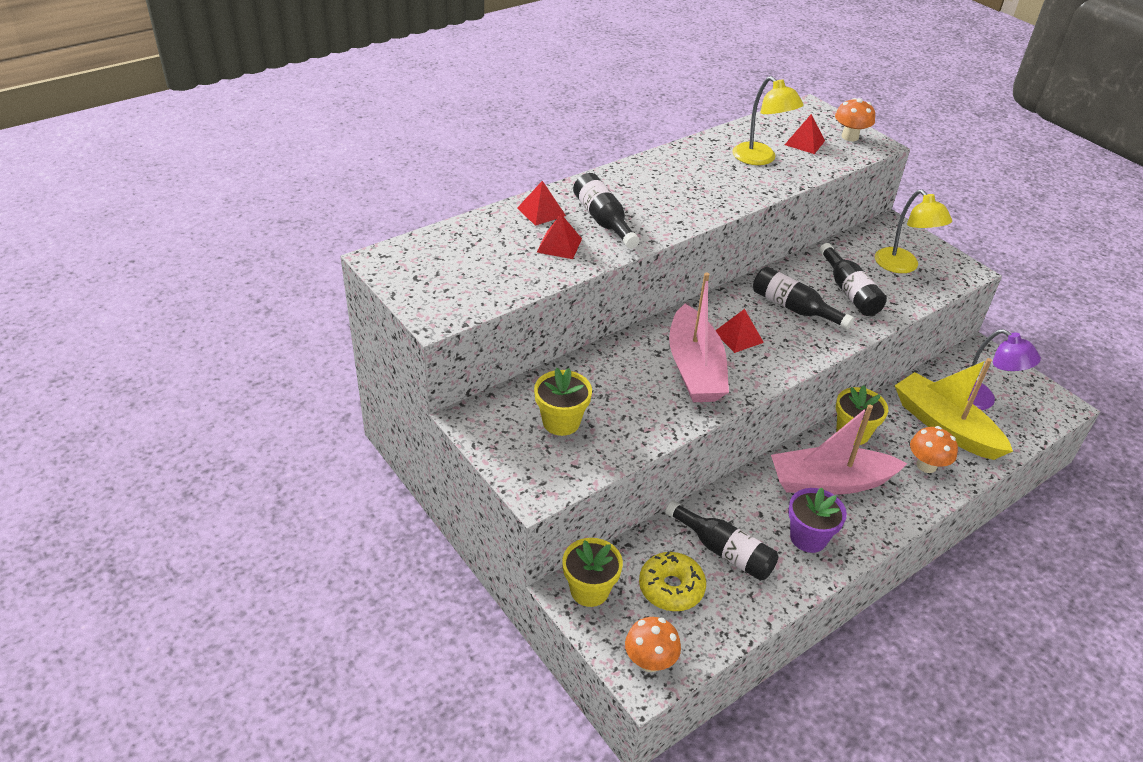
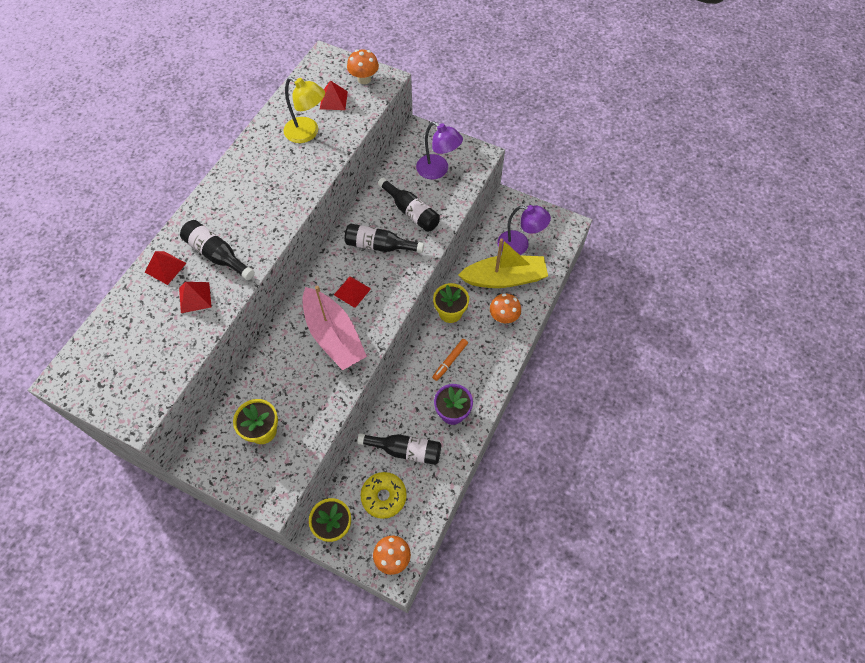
camera: 25 degrees left, 20 degrees up
pink boat [771,404,907,495] -> orange marker [432,339,468,381]
yellow lamp [875,189,952,273] -> purple lamp [416,122,463,179]
yellow boat [895,358,1013,460] -> yellow boat turned 150 degrees clockwise [458,238,548,288]

